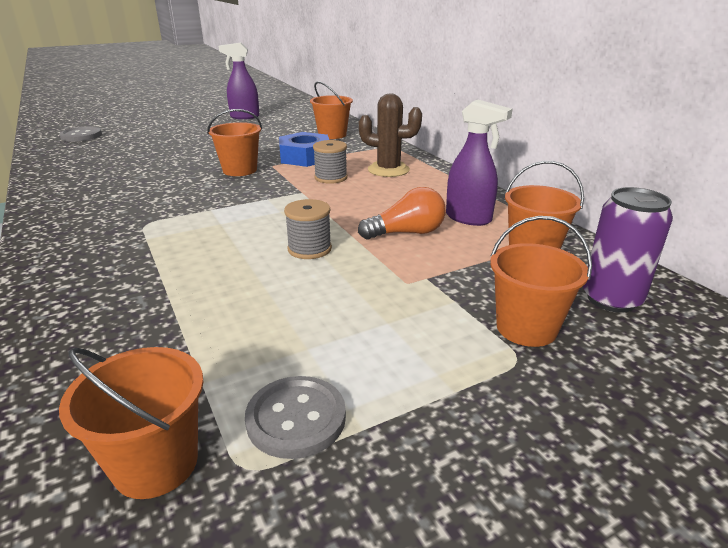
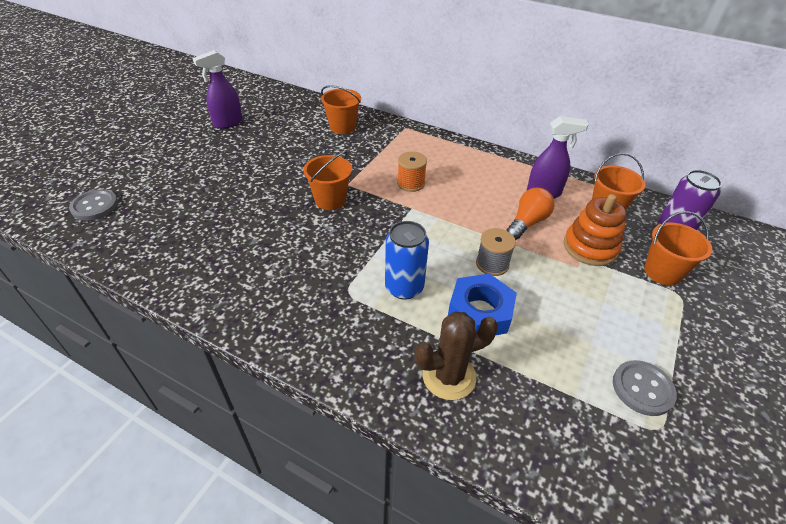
camera: 35 degrees left, 15 degrees up
orange bucket [59,347,204,499] -> none
blue nut [279,132,329,167] -> blue nut moved to [448,274,517,335]
grey spool [313,140,348,184] -> orange spool [397,151,427,192]
brown cactus [359,94,422,177] -> brown cactus moved to [415,312,498,400]
none -> blue can [385,221,429,300]
none -> orange stacking toy [564,194,627,266]

